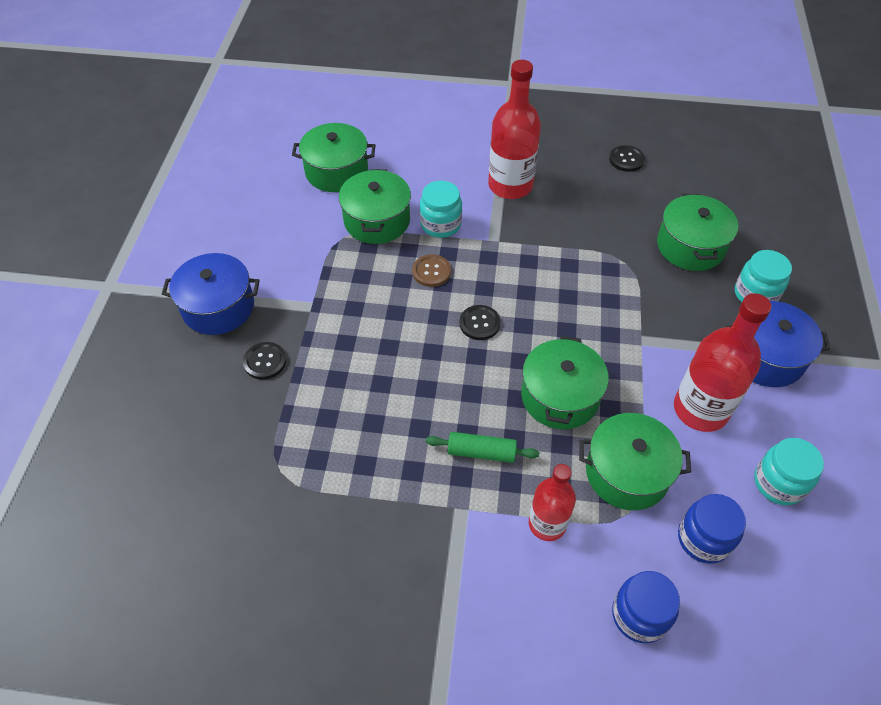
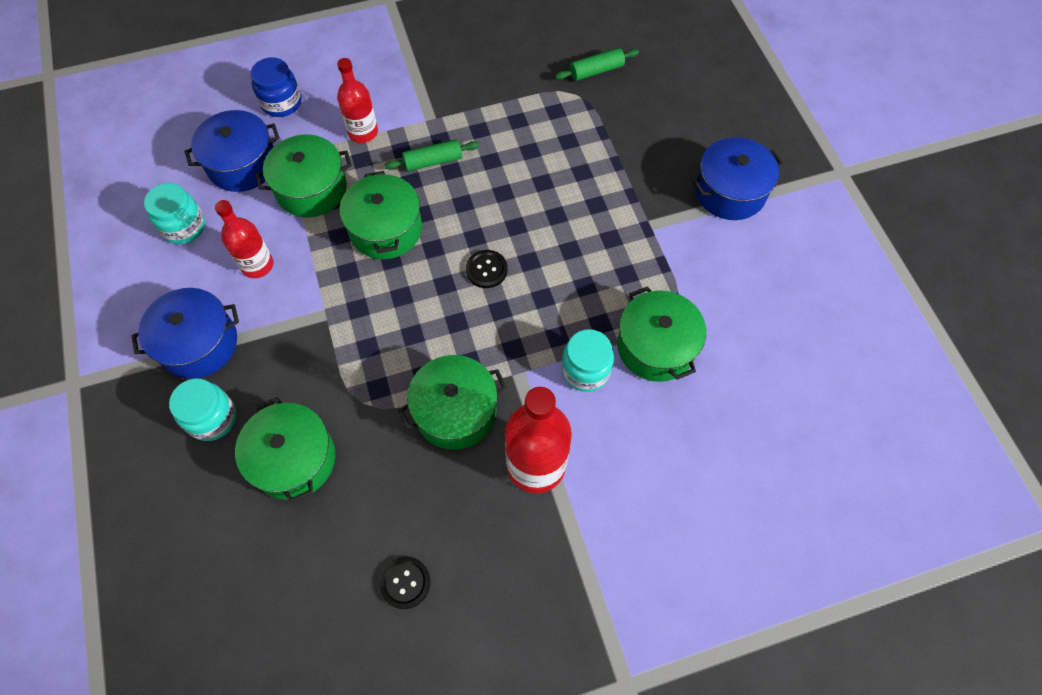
camera: 155 degrees right, 10 degrees up
black button [243,342,286,380] -> none
green pot [292,123,375,192] -> green pot moved to [398,355,507,450]
brown button [412,254,451,287] -> none
red bottle [674,293,772,432] -> red bottle [215,200,273,278], size x0.63
blue jar [678,494,746,564] -> blue pot [185,110,279,192]
none -> green rolling pin [555,48,639,81]

